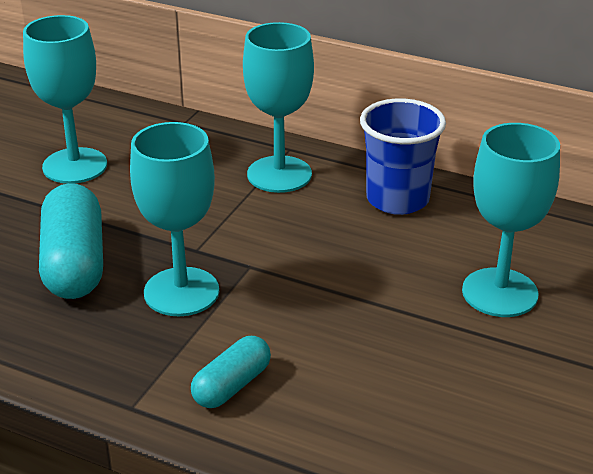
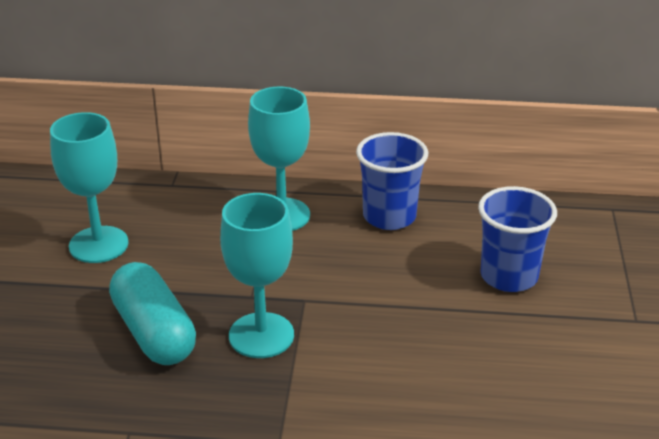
camera: 20 degrees left, 0 degrees up
turquoise capsule [191,336,271,408] -> none
turquoise goblet [462,123,560,317] -> blue cup [478,186,557,292]

